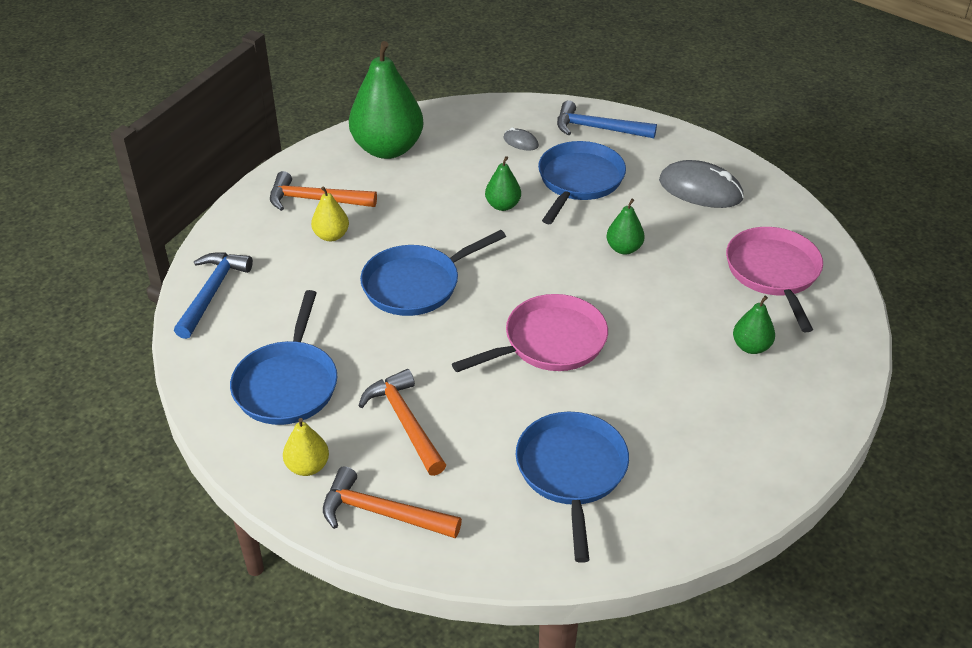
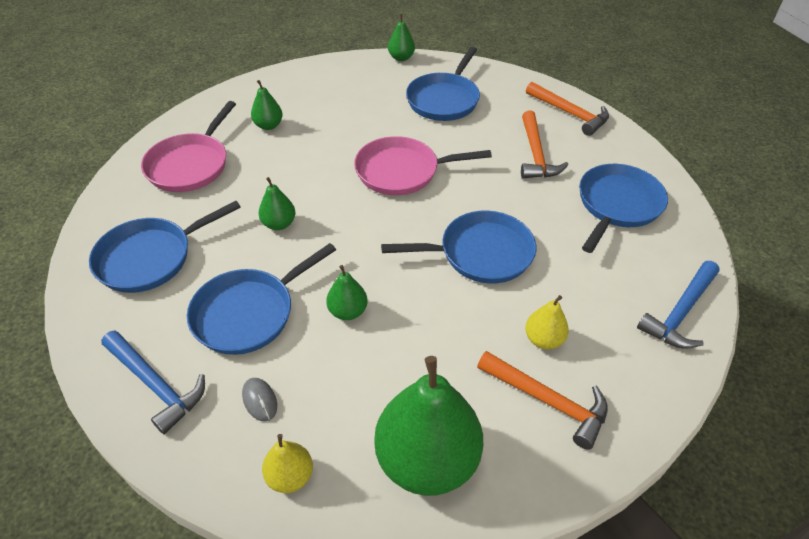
camera: 155 degrees left, 5 degrees up
yellow pear [283,418,329,476] -> yellow pear moved to [262,434,313,493]
grey mouse [659,160,744,208] -> blue pan [89,201,241,293]
none -> green pear [388,14,415,61]

